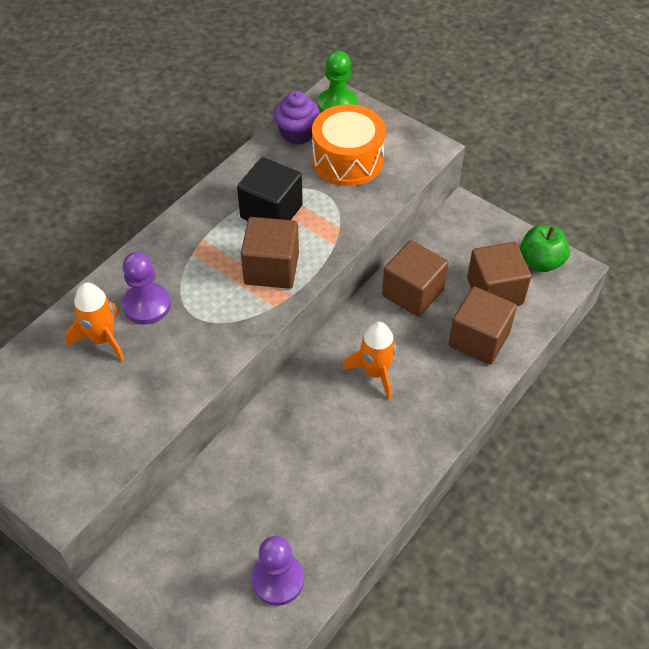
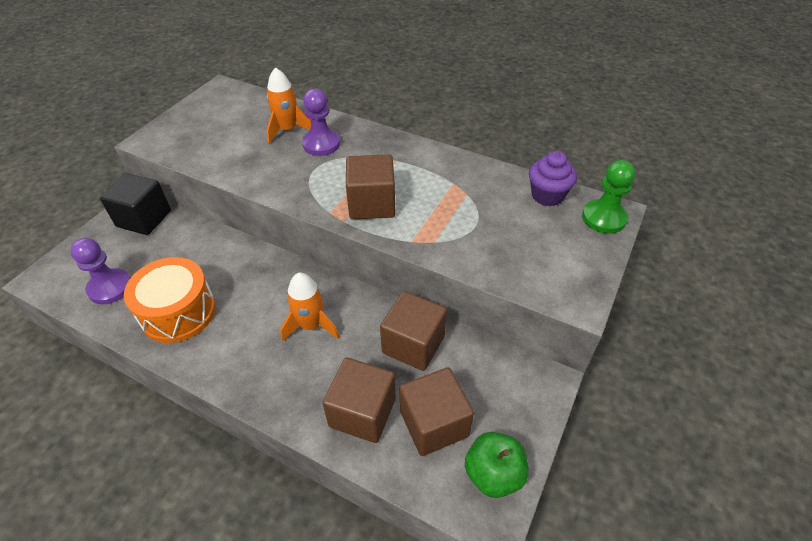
camera: 80 degrees right, 5 degrees down
black cube [237,157,303,221] -> black cube moved to [100,173,171,235]
orange drum [312,104,385,186] -> orange drum moved to [124,257,216,343]

